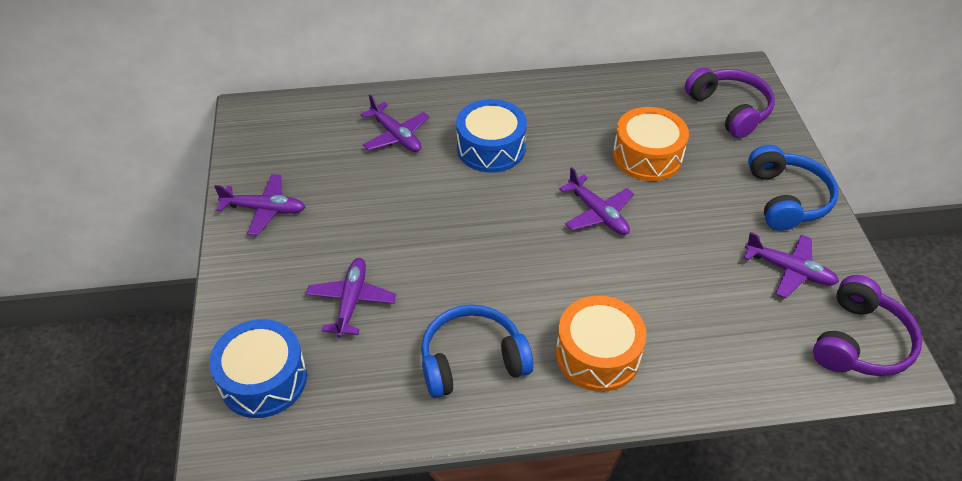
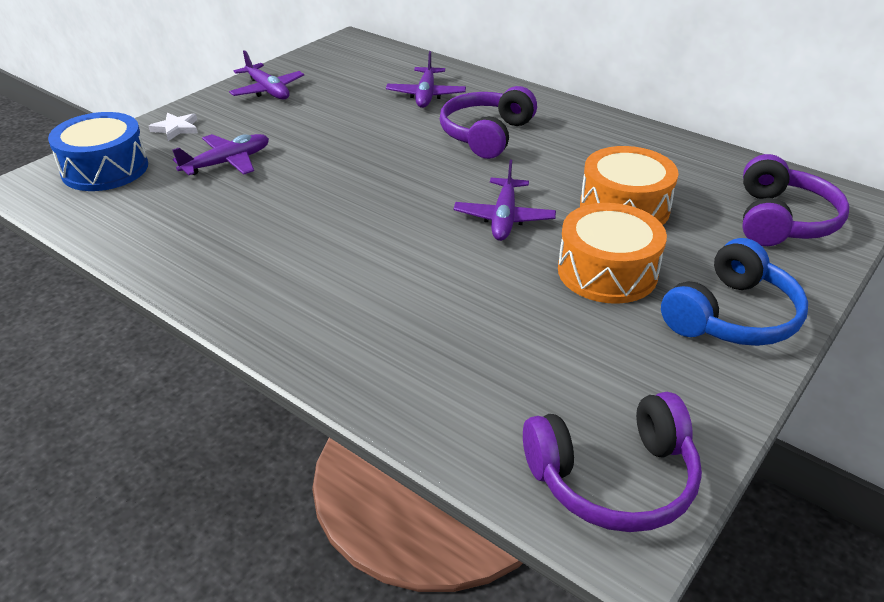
camera: 45 degrees right, 10 degrees down
blue headphones [421,305,534,398] -> none
blue drum [456,99,527,173] -> purple headphones [440,86,537,159]
orange drum [556,296,647,392] -> orange drum moved to [558,203,667,304]
purple plane [743,232,839,298] -> none
none -> white star [149,113,198,141]

